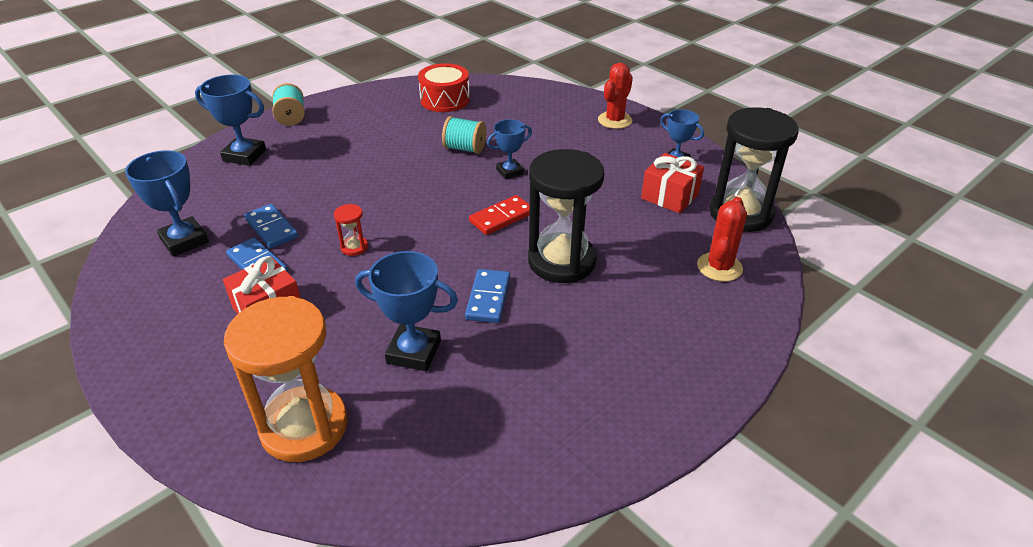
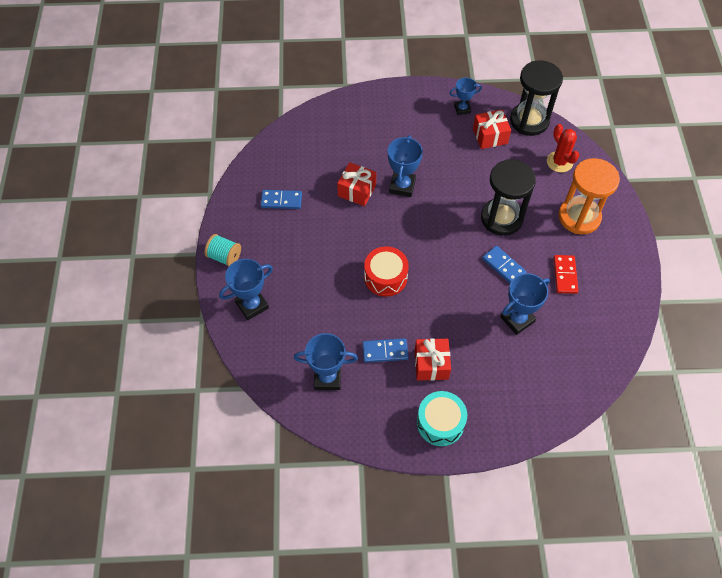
camera: 50 degrees left, 20 degrees up
orange hourglass [224,296,348,462] -> orange hourglass moved to [559,158,620,234]
blue domino [244,204,298,249] -> blue domino moved to [261,190,302,209]
red hourglass [334,204,368,256] -> none
red drum [418,63,470,112] -> red drum moved to [364,246,409,297]
turquoise spool [442,116,486,154] -> red gift [337,162,376,206]
red domino [469,195,530,235] -> red domino moved to [554,255,578,294]
blue trophy [487,119,532,180] -> blue trophy [388,135,423,197], size x1.55
red cactus [598,63,633,129] -> none
none -> turquoise drum [417,391,467,446]

